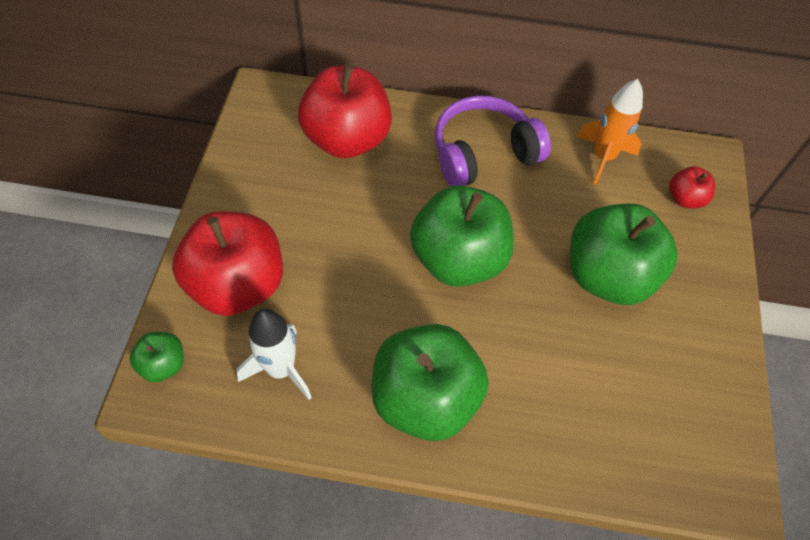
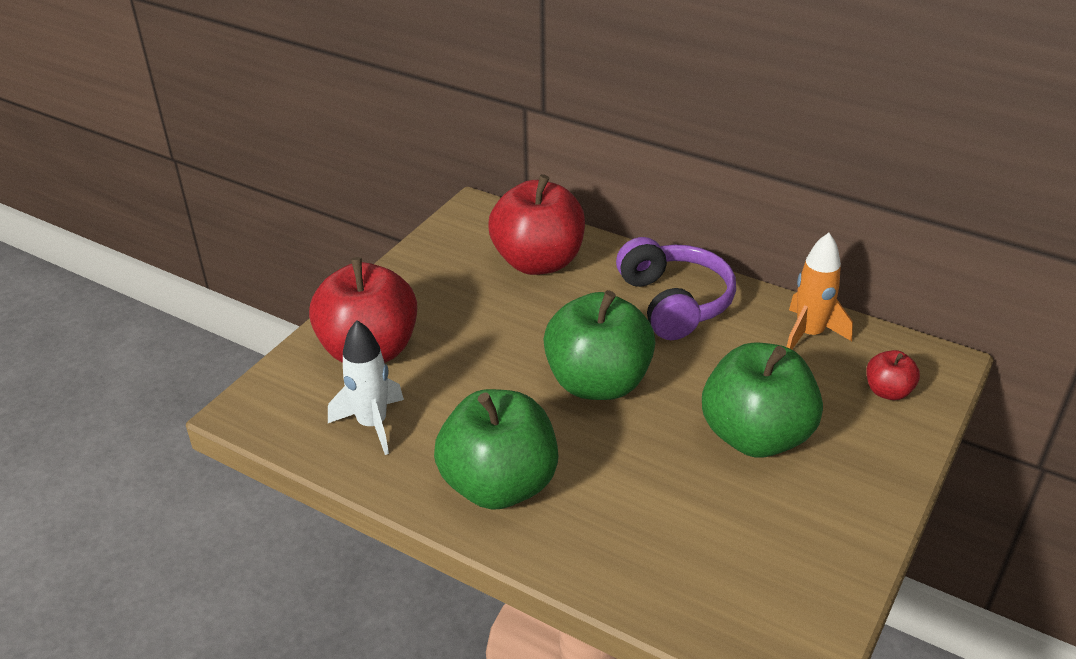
camera: 25 degrees right, 20 degrees down
green apple [130,332,184,382] -> none
purple headphones [435,96,551,186] -> purple headphones turned 75 degrees clockwise [616,237,736,340]

